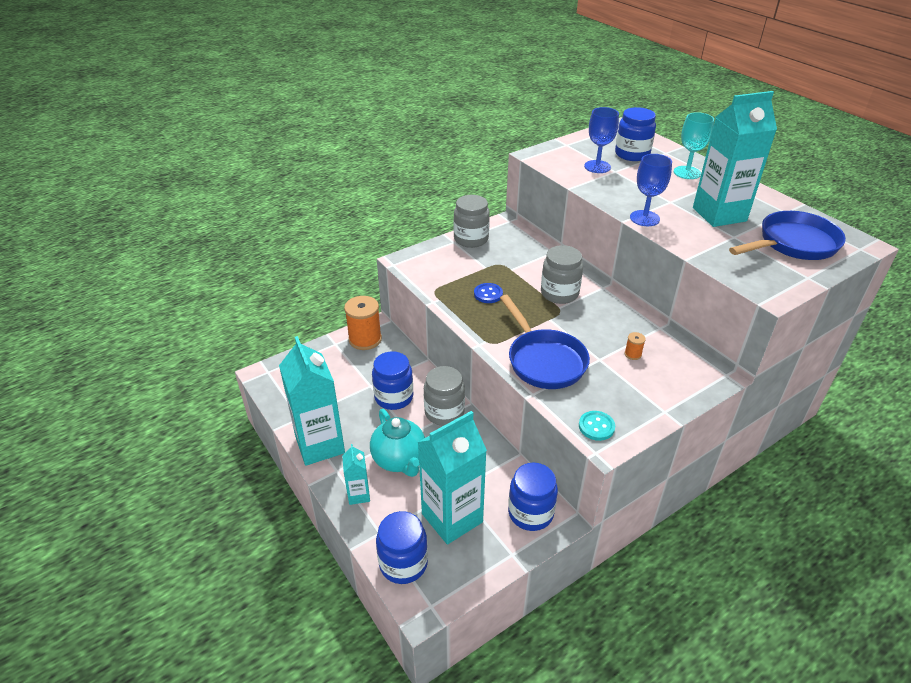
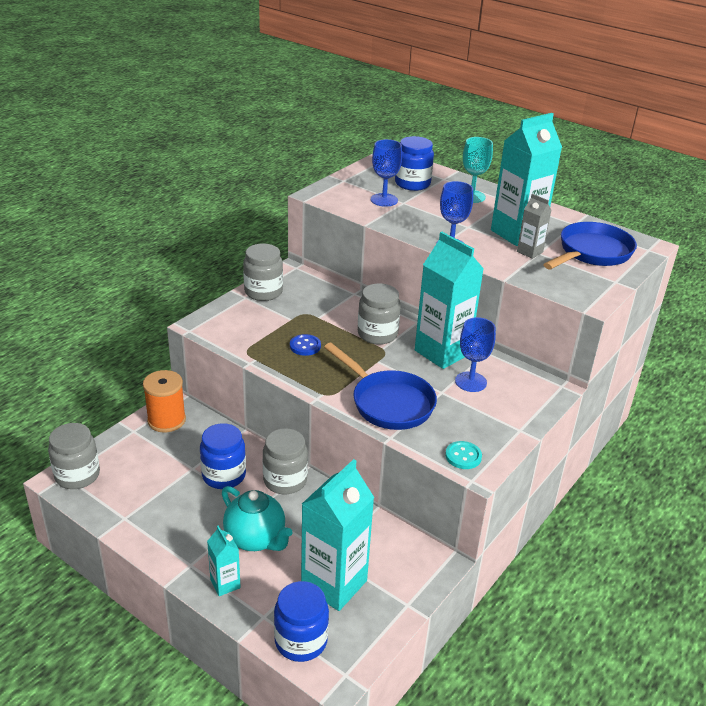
camera: 20 degrees left, 5 degrees down
turquoise carton [279,336,345,466] -> turquoise carton moved to [415,232,484,369]
blue jar [508,463,558,531] -> none
orange spool [624,332,646,360] -> blue goblet [455,317,496,392]
none -> grey jar [48,423,100,489]
none -> grey carton [517,194,551,259]

